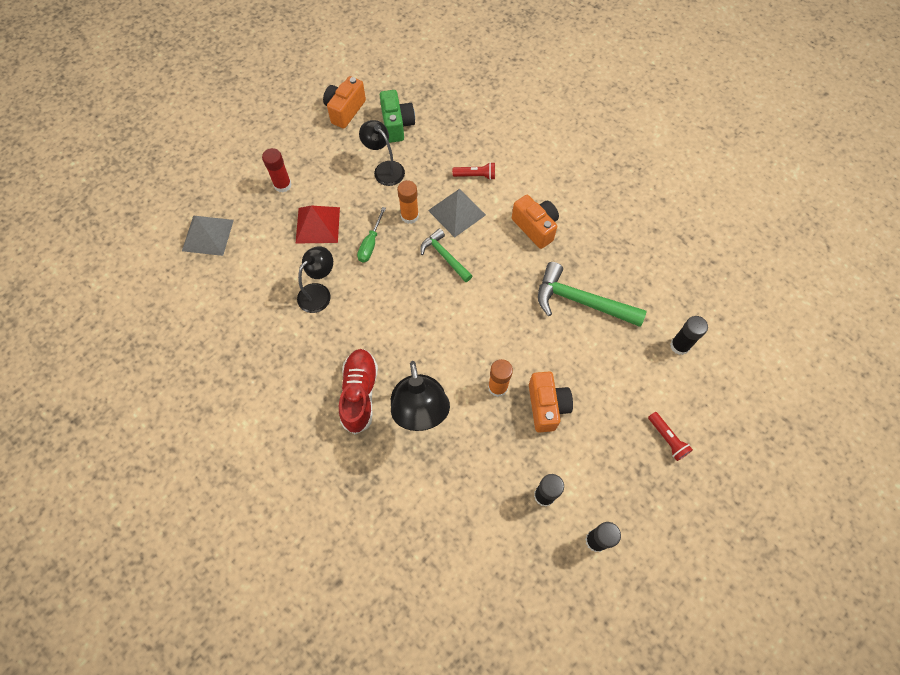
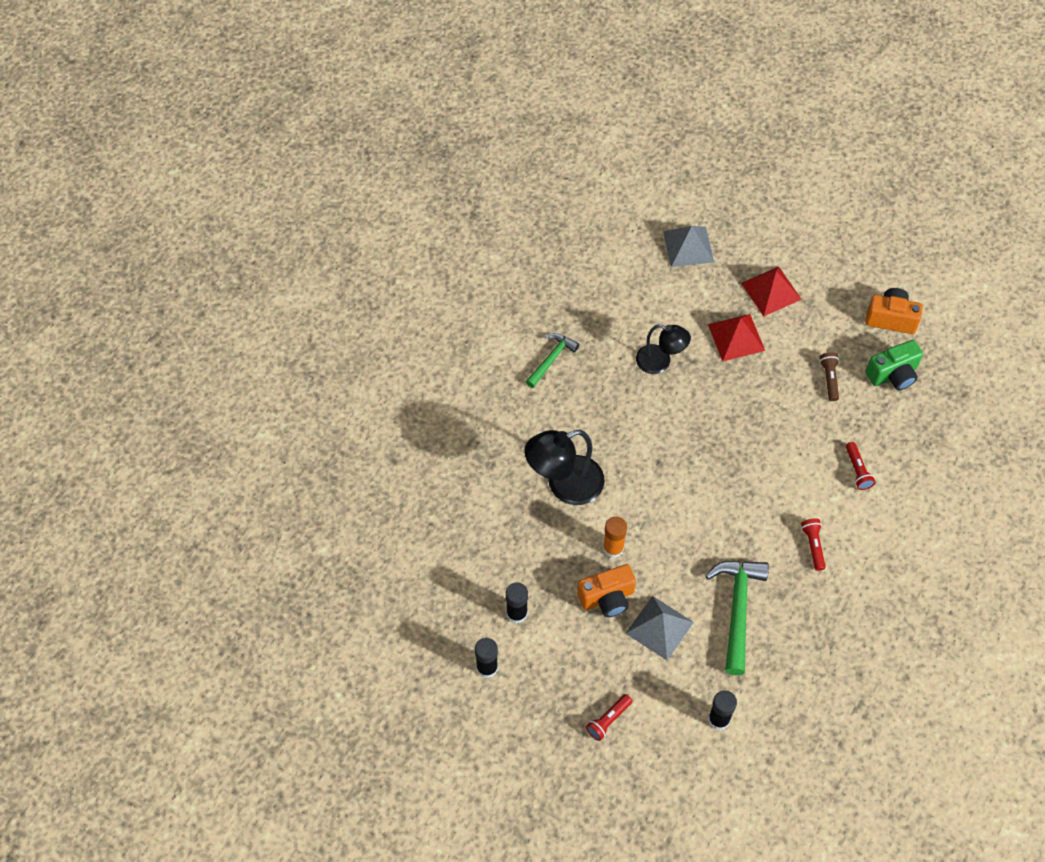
camera: 75 degrees right, 5 degrees down
red glue stick [262,148,292,192] -> red pyramid [741,267,802,316]
red shoe [339,349,378,435] -> none
green screwdriver [357,207,386,262] -> none
black lamp [359,120,405,186] -> brown flashlight [820,352,839,401]
orange glue stick [397,180,419,224] -> none
green hammer [420,228,472,282] -> green hammer moved to [526,333,579,388]
grey pyramid [428,189,486,238] -> grey pyramid moved to [625,596,694,660]
orange camera [512,195,559,249] -> red flashlight [801,518,826,571]

